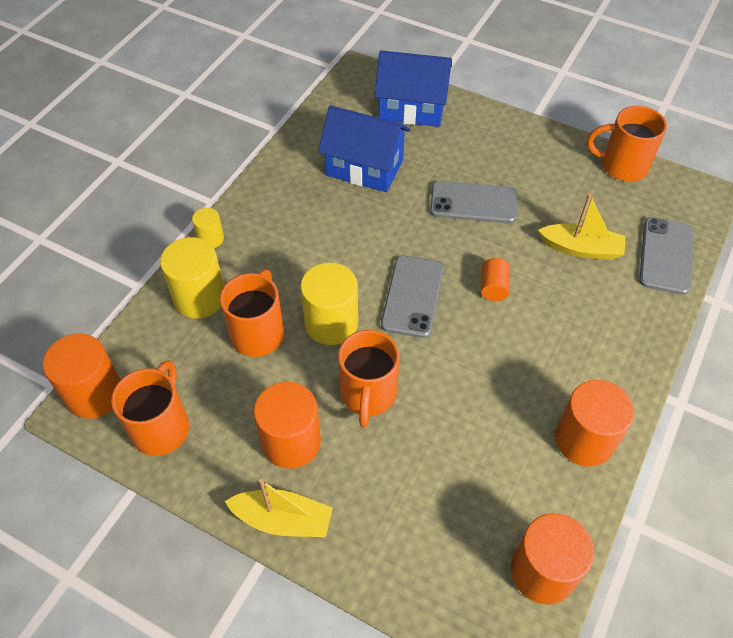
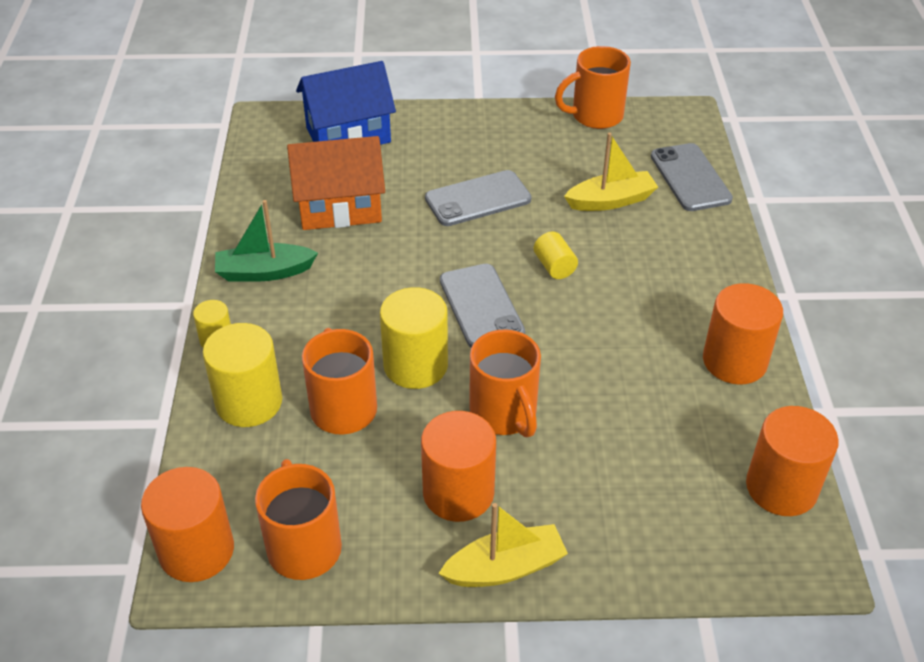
camera: 30 degrees left, 10 degrees down
blue house [318,105,411,192] -> orange house [287,136,385,230]
orange cylinder [481,258,510,301] -> yellow cylinder [534,231,578,279]
none -> green boat [215,200,318,282]

